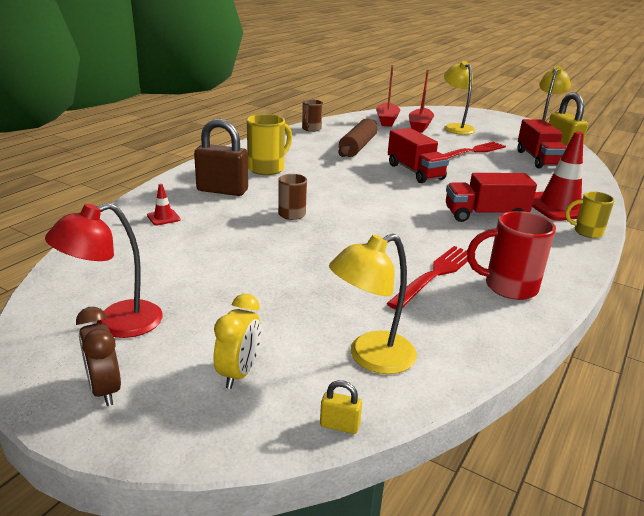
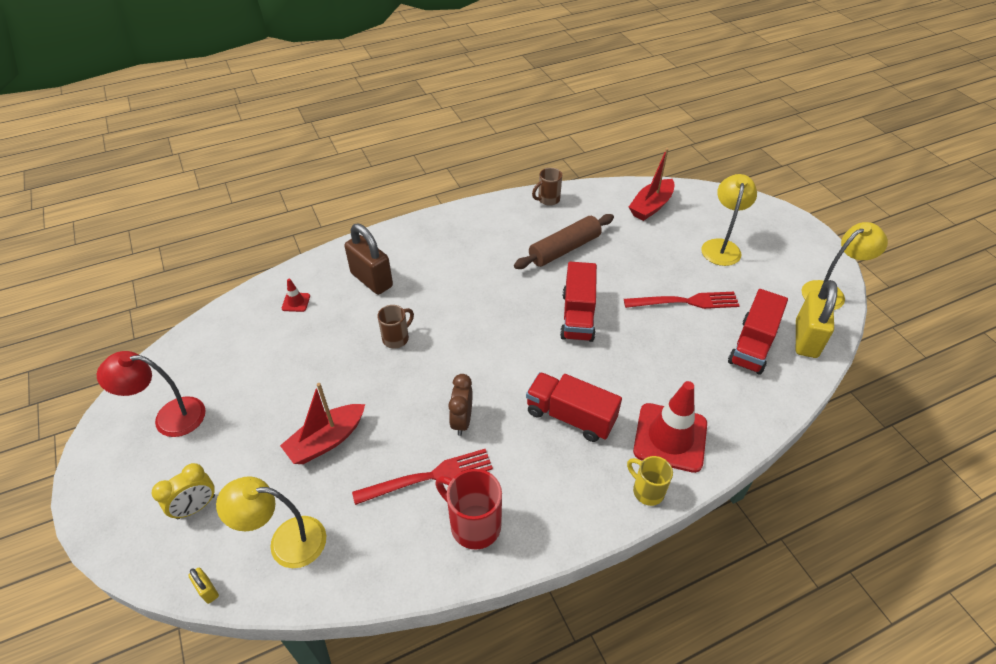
camera: 35 degrees right, 20 degrees up
brown clock [76,307,121,406] -> brown clock moved to [448,374,473,436]
yellow mug [247,114,292,175] -> none
red boat [409,70,434,133] -> red boat moved to [280,383,365,464]

